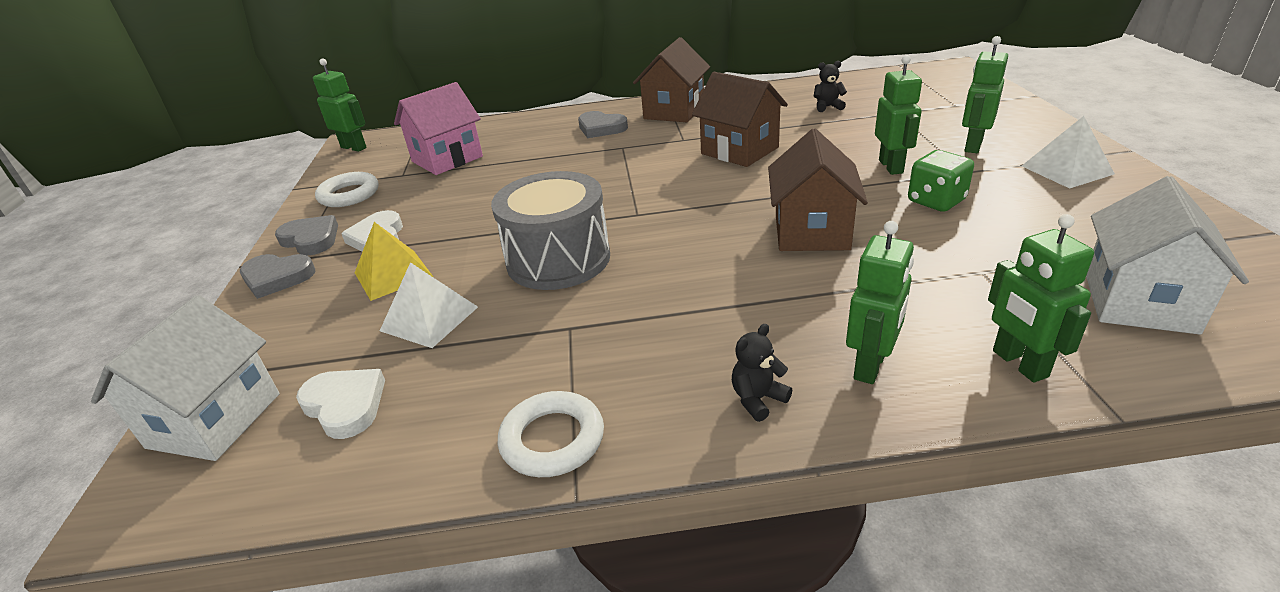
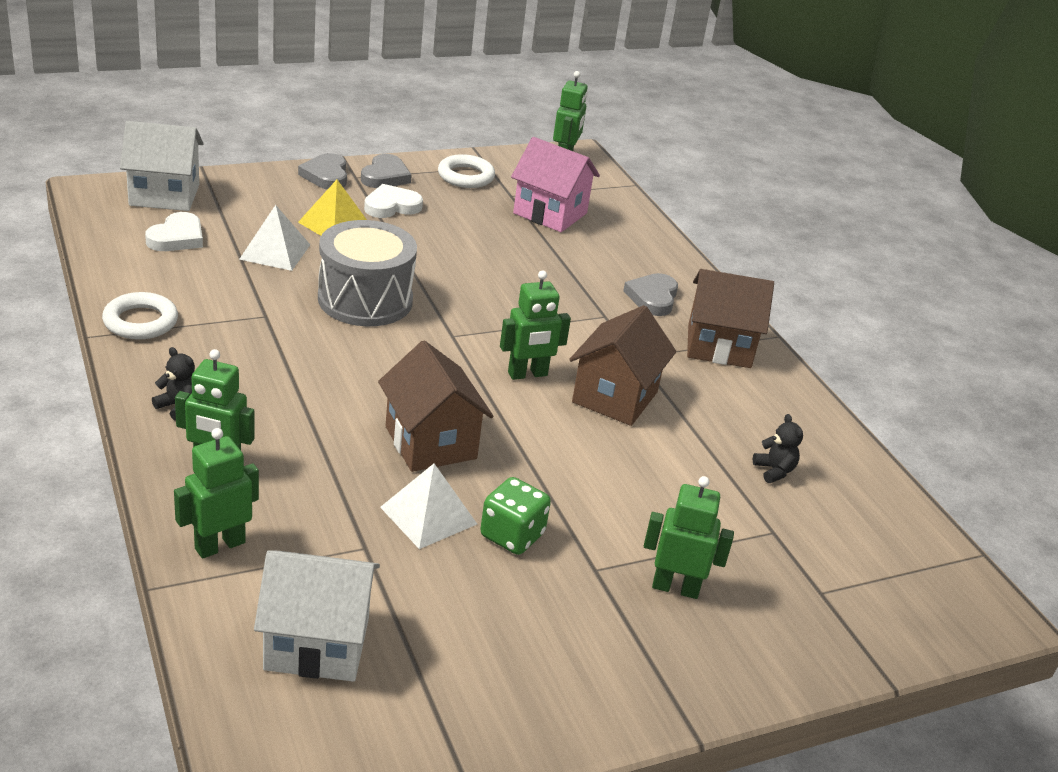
camera: 65 degrees right, 0 degrees up
brown house [768,129,868,251] -> brown house turned 75 degrees clockwise [378,341,493,472]
green robot [875,55,922,175] -> green robot moved to [500,270,571,380]
white pyramid [1022,116,1115,189] -> white pyramid moved to [380,463,477,549]

